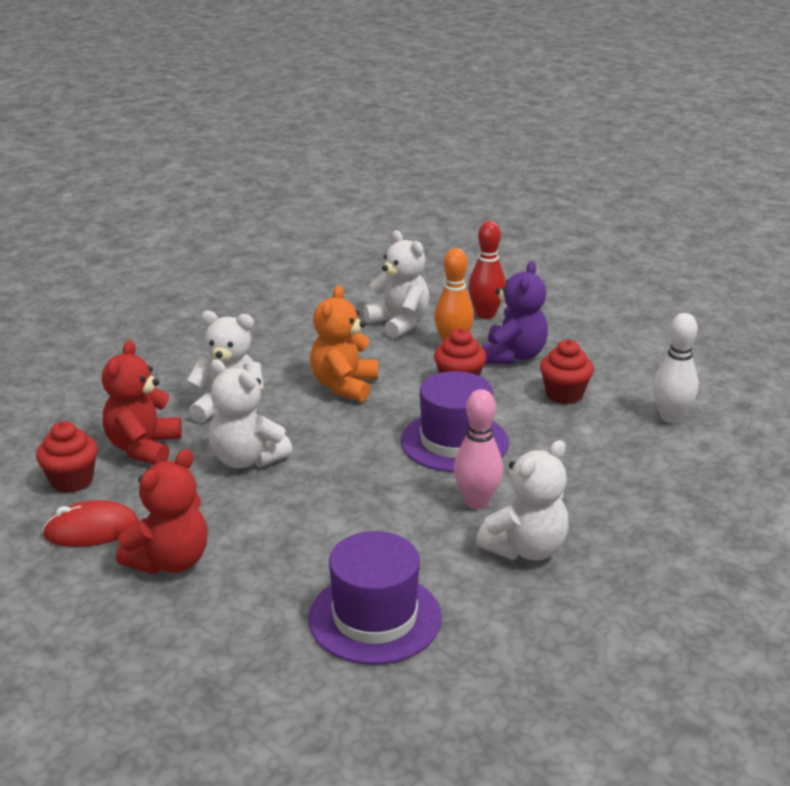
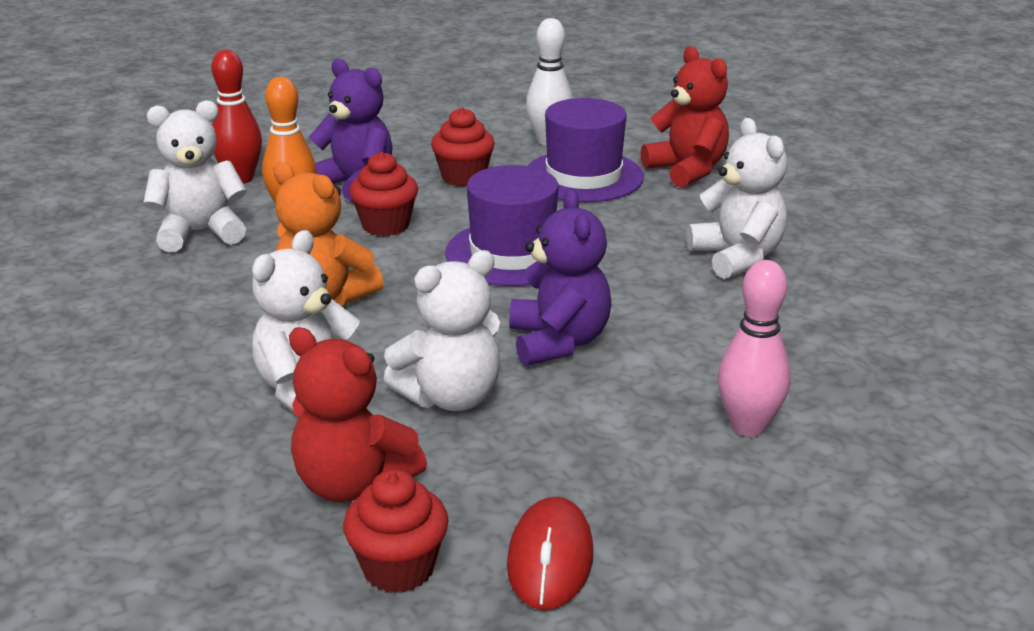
camera: 70 degrees left, 0 degrees up
red teddy bear [116,449,208,574] -> red teddy bear moved to [640,46,729,188]
purple hat [309,531,442,665] -> purple hat moved to [528,98,644,202]
pink bowling pin [454,389,503,509] -> pink bowling pin moved to [718,260,791,437]
none -> purple teddy bear [509,189,612,366]

